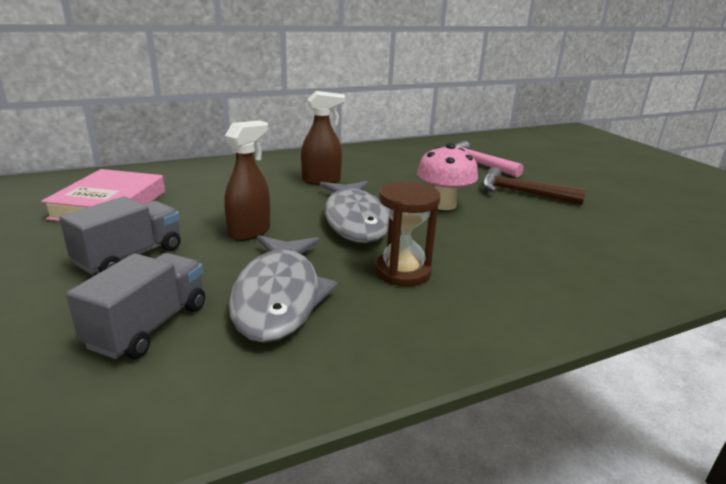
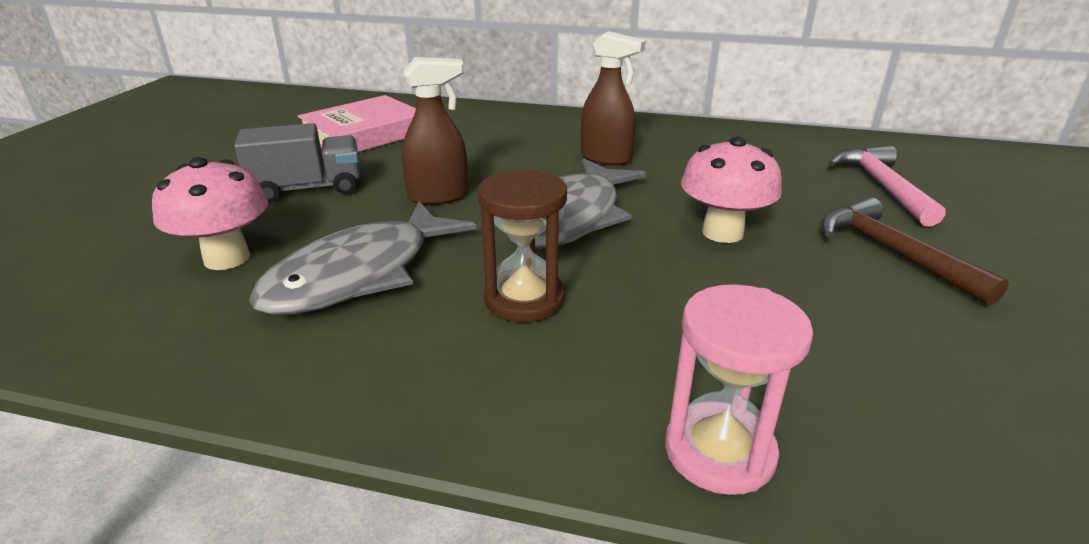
camera: 40 degrees right, 5 degrees up
grey truck [66,253,205,359] -> pink mushroom [152,157,268,270]
none -> pink hourglass [665,284,813,495]

